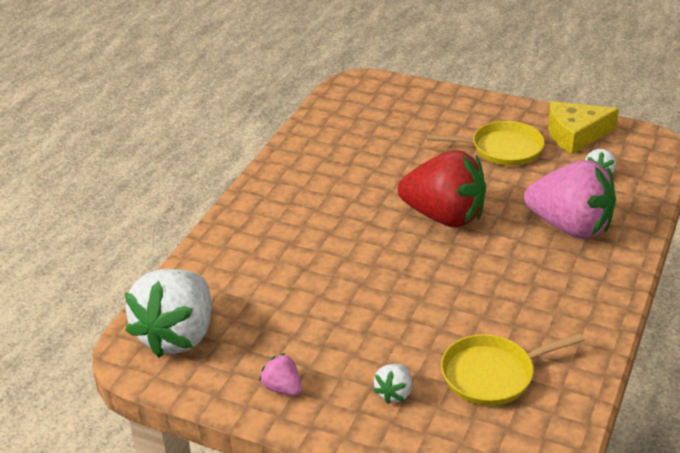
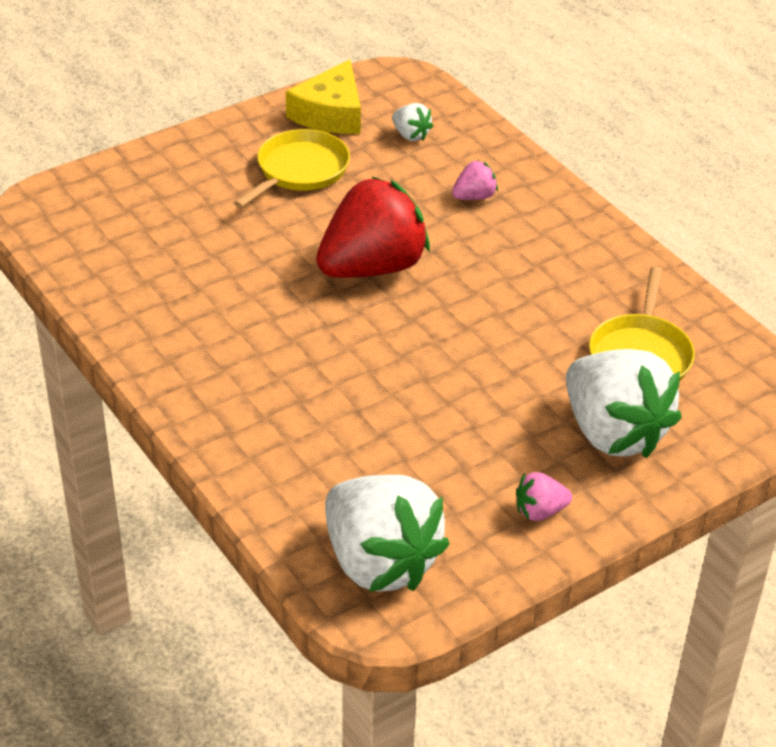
camera: 60 degrees left, 5 degrees up
white strawberry [373,364,412,404] -> white strawberry [566,349,682,458], size x2.34
pink strawberry [524,160,616,239] -> pink strawberry [452,160,498,200], size x0.43

